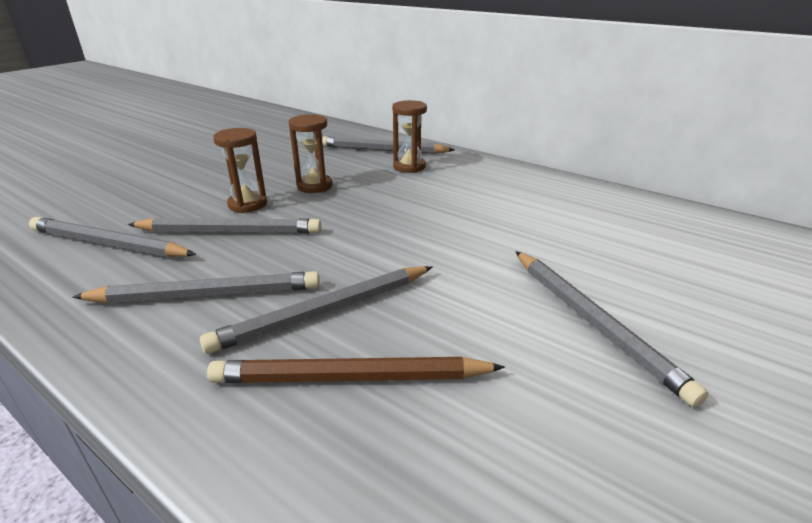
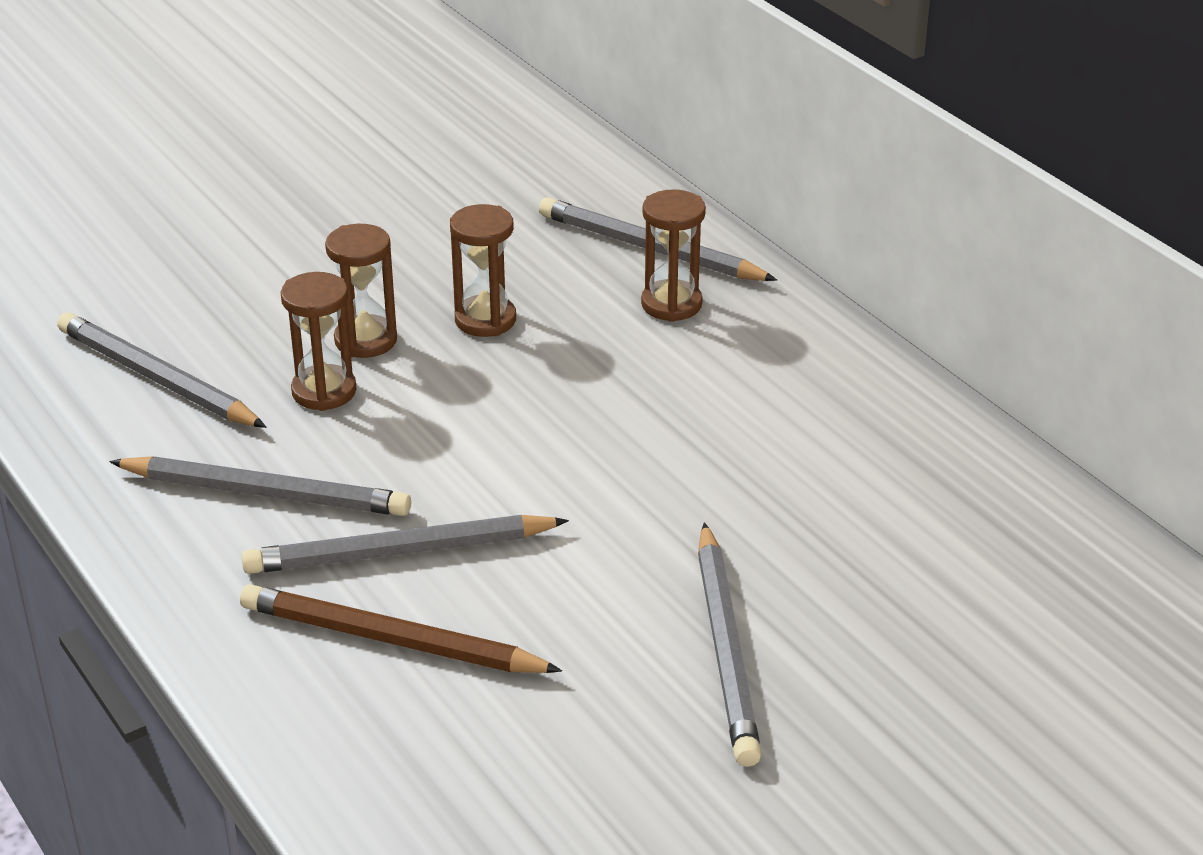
camera: 20 degrees right, 5 degrees up
grey pencil [127,218,321,234] -> brown hourglass [281,272,357,411]

